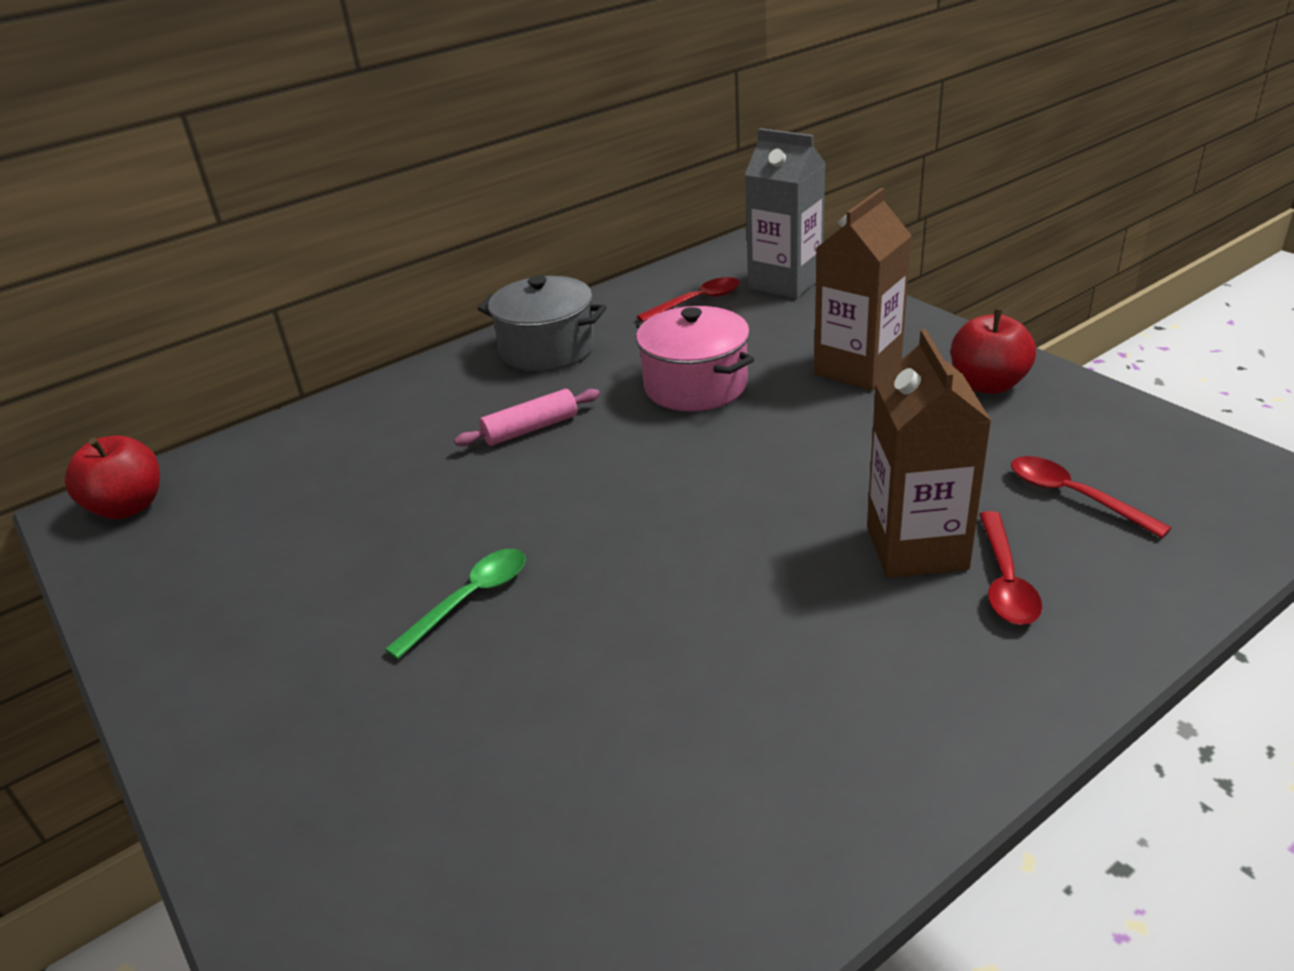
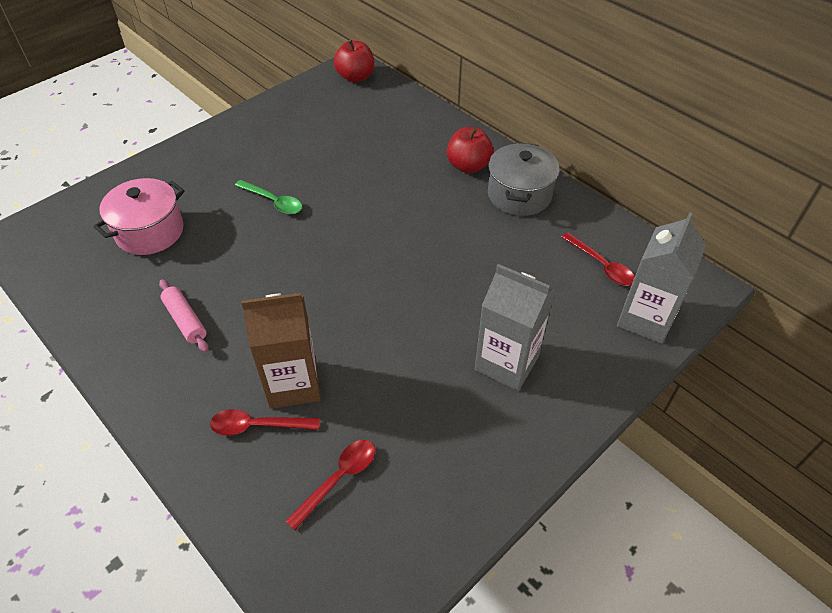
camera: 80 degrees right, 15 degrees up
pink rolling pin [454,389,600,446] -> pink rolling pin moved to [159,279,209,353]
pink pot [636,306,754,412] -> pink pot moved to [93,178,185,255]
brown carton [814,188,912,390] -> grey carton [475,264,555,391]
red apple [951,309,1036,394] -> red apple moved to [447,127,494,174]

